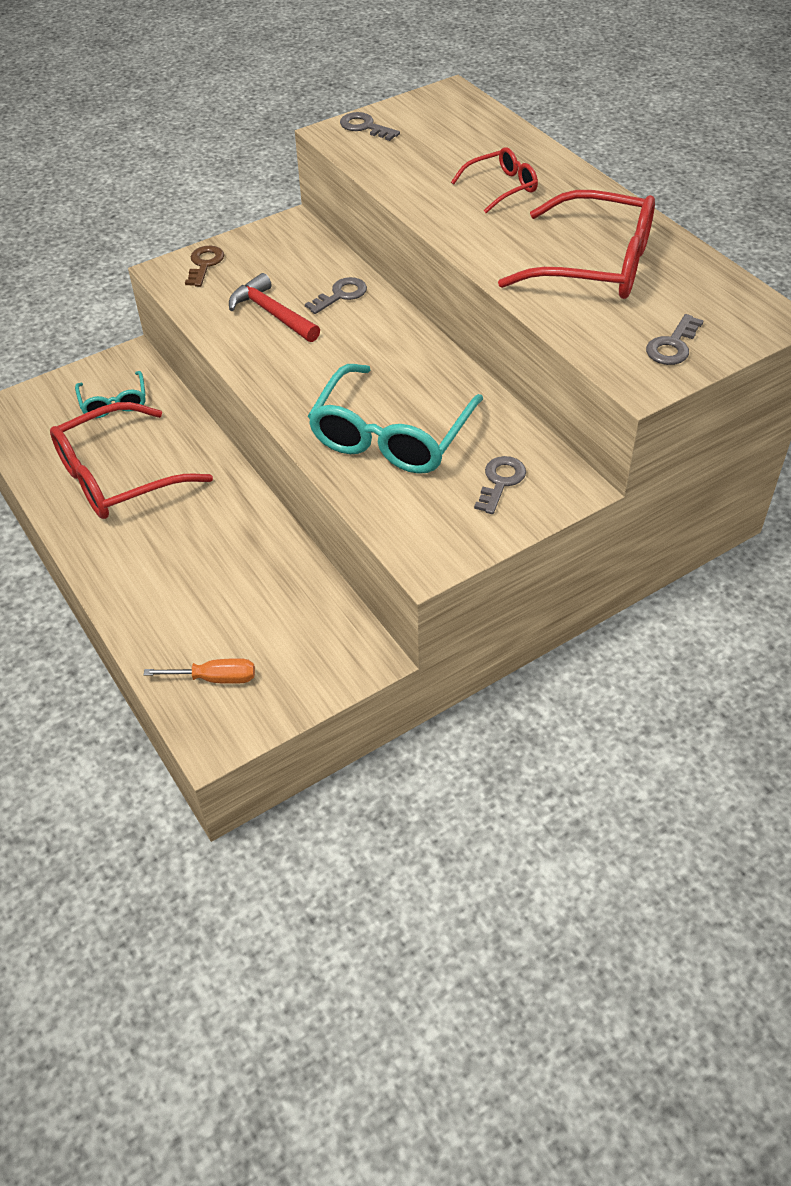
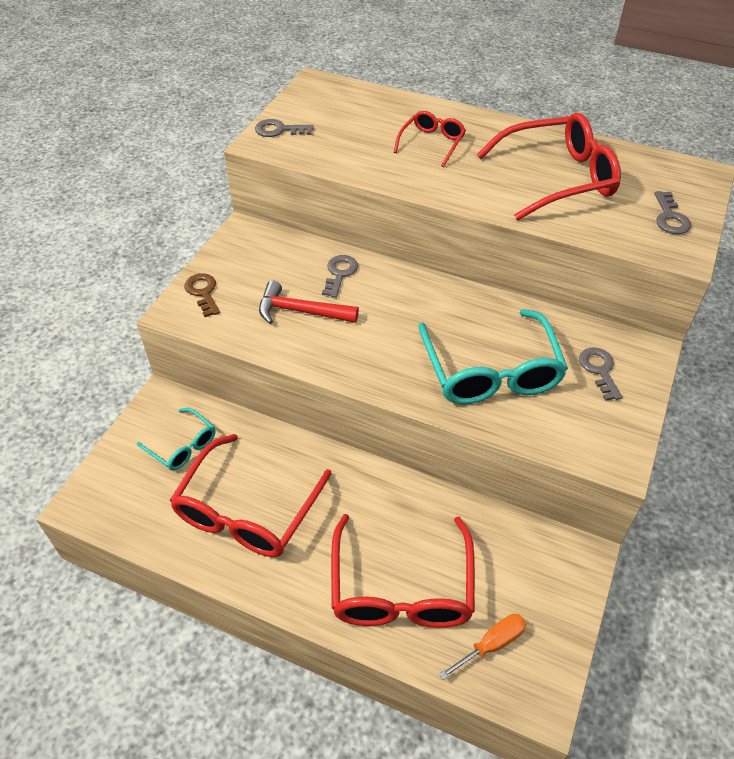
camera: 35 degrees left, 0 degrees up
none -> red glasses [331,514,475,628]

